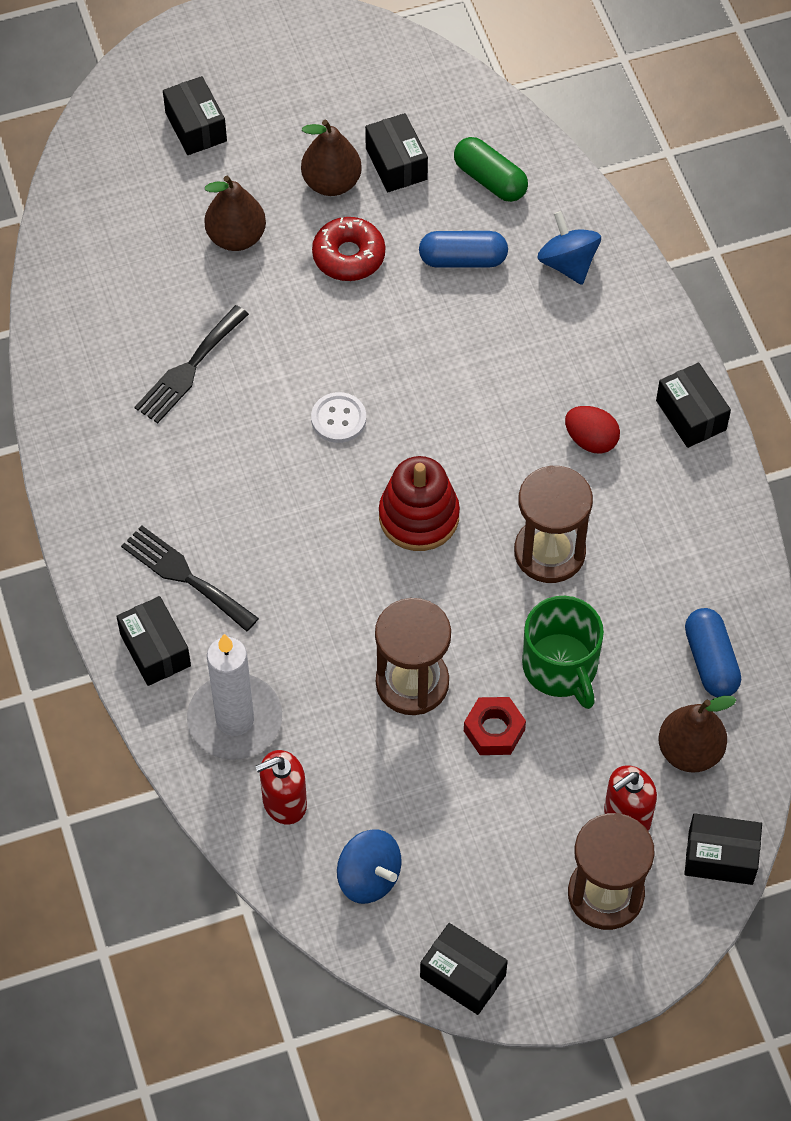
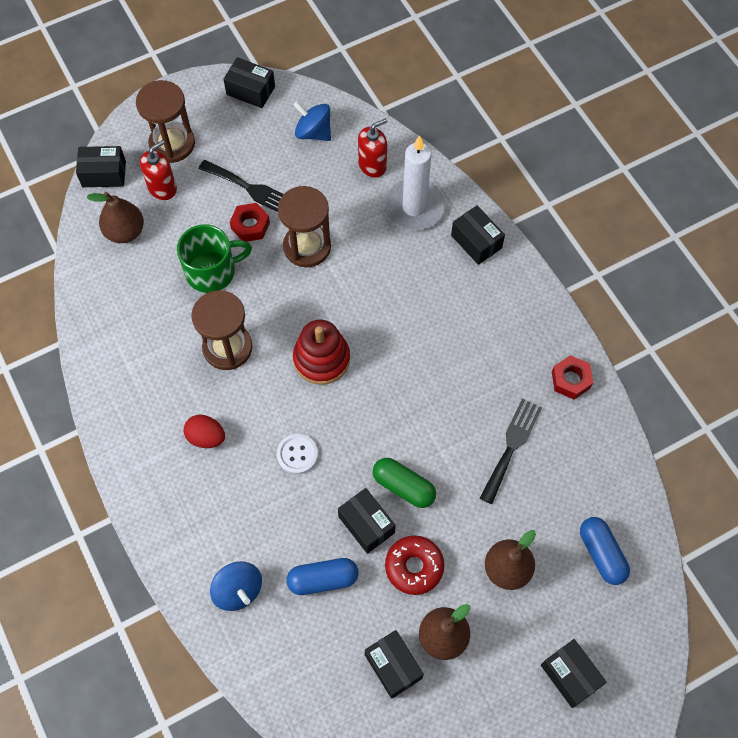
camera: 170 degrees right, 5 degrees up
black fork [121,525,259,632] -> black fork moved to [199,160,284,212]
white button [311,392,366,443] -> white button moved to [277,434,318,474]
green capsule [454,137,528,202] -> green capsule moved to [373,458,436,508]
green mug [522,596,604,709] -> green mug turned 105 degrees clockwise [177,224,252,293]
black box [656,363,731,448] -> black box moved to [338,488,396,554]
blue capsule [685,608,741,697] -> blue capsule moved to [580,517,630,585]
none -> red nut [552,355,593,399]

